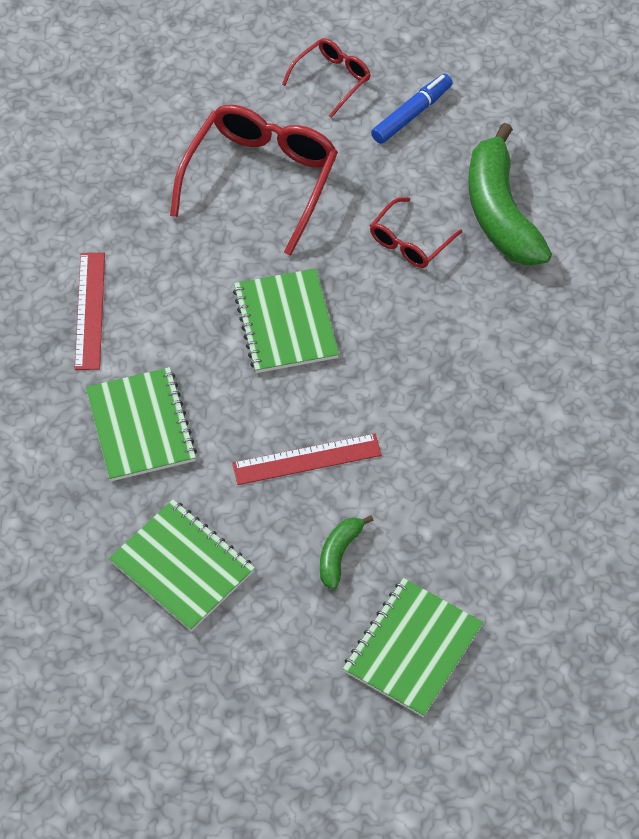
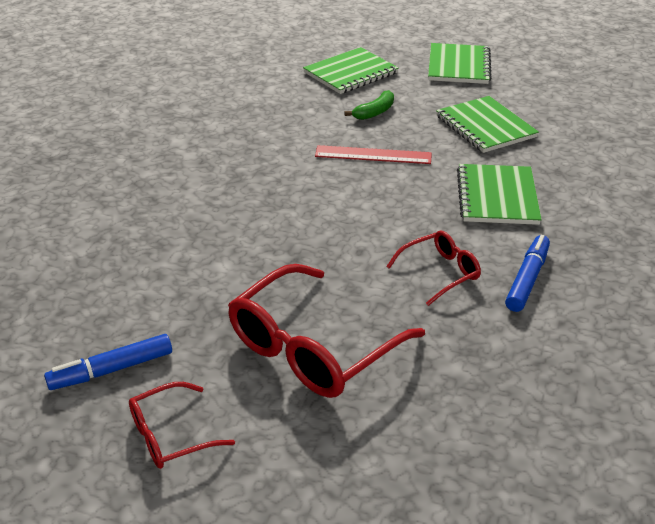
camera: 160 degrees left, 20 degrees down
red ruler [75,253,105,370] -> blue marker [505,235,550,312]
green notebook [233,268,339,373] -> green notebook moved to [428,43,491,84]
red glasses [370,197,462,268] -> red glasses moved to [386,231,481,306]
green banana [469,123,552,266] -> none

